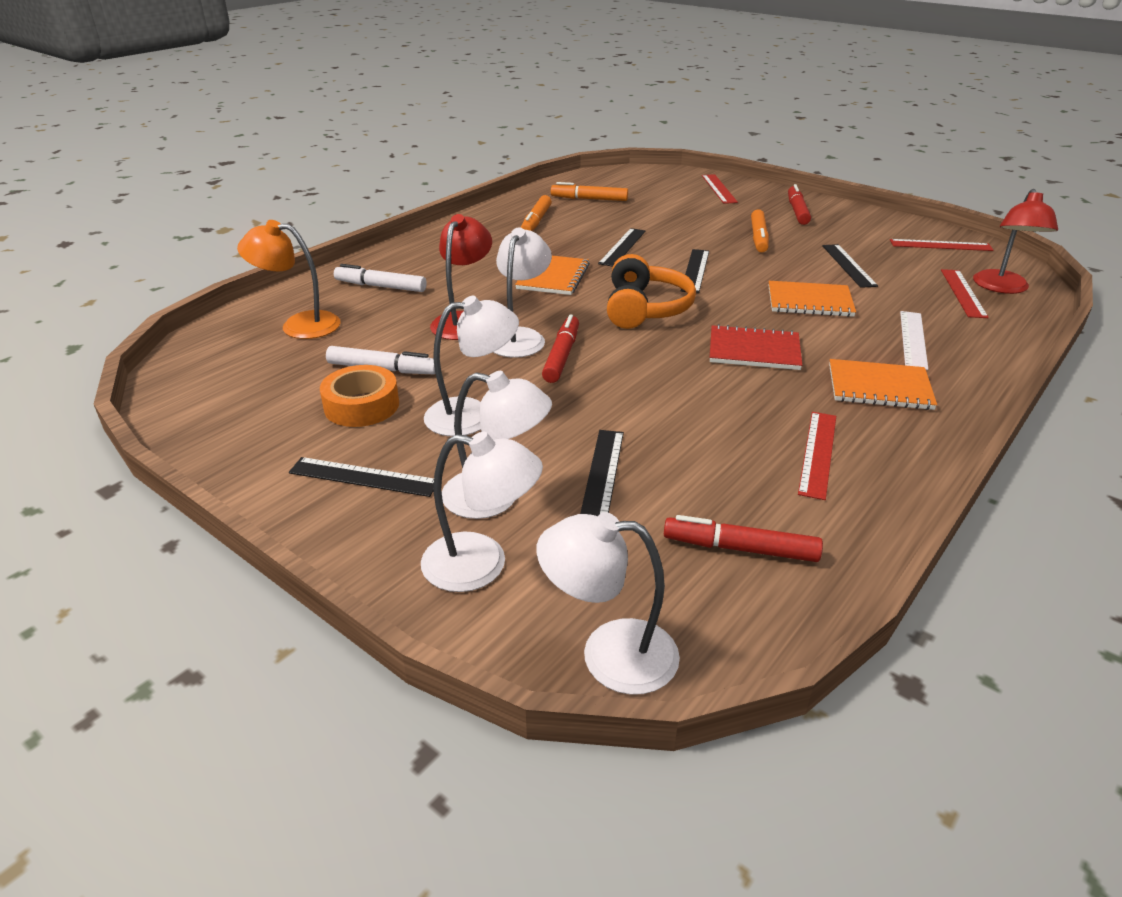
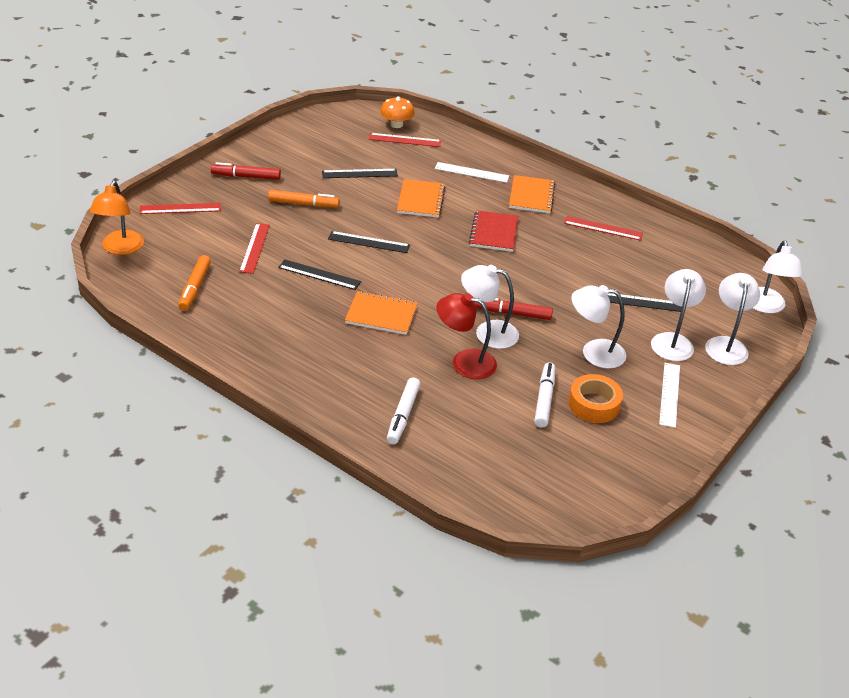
camera: 95 degrees left, 5 degrees up
orange lamp [237,220,341,339] -> orange lamp moved to [90,181,144,255]
black ruler [289,457,434,497] -> white ruler [659,363,680,428]
white lamp [424,296,519,436] -> white lamp turned 60 degrees counterclockwise [571,285,626,369]
orange marker [521,195,552,231] -> none
orange headphones [607,254,696,329] -> none
red marker [664,515,823,562] -> none
red ruler [890,239,994,251] -> red ruler moved to [239,223,270,274]
red lamp [973,189,1058,294] -> orange mushroom [380,96,415,128]

